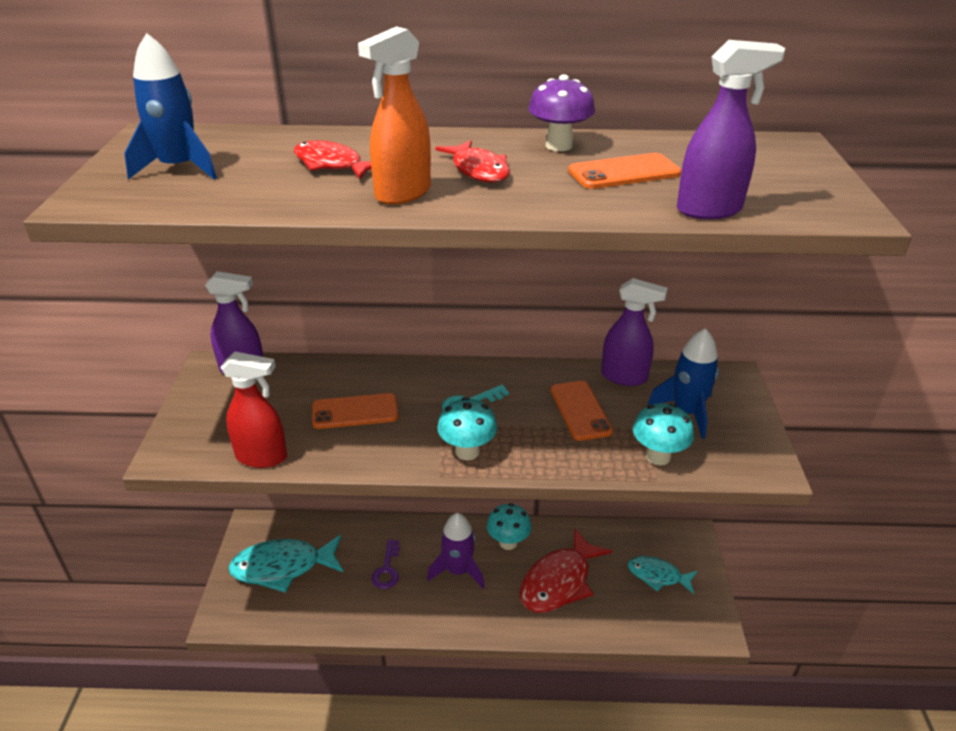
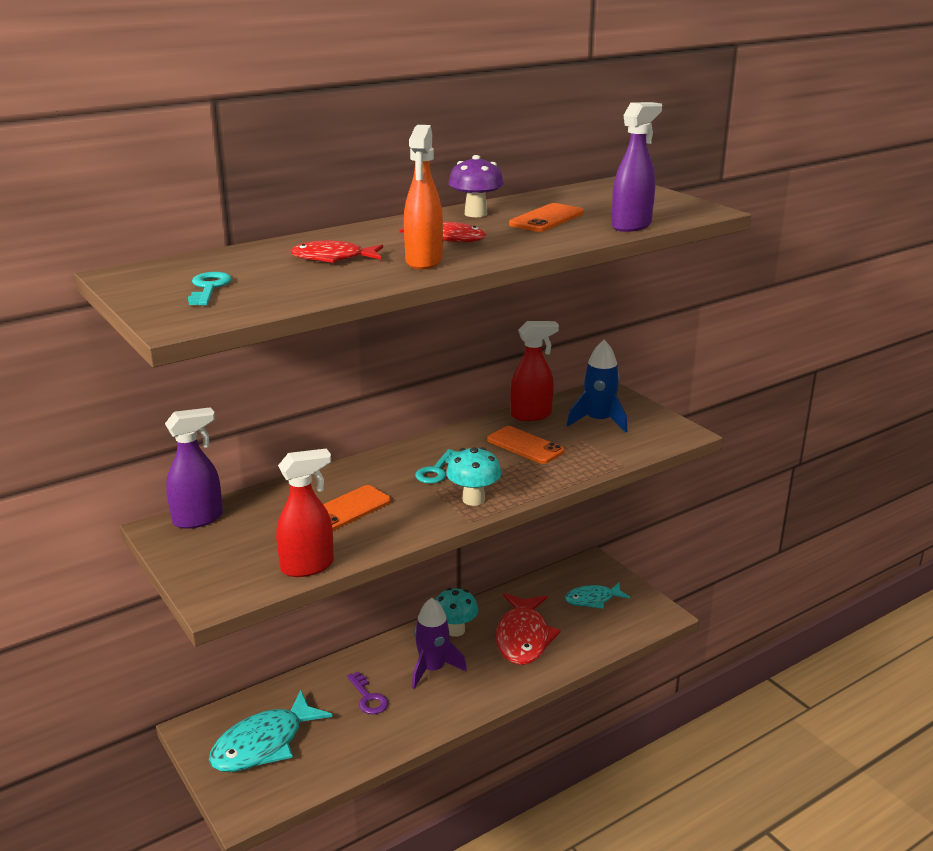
camera: 35 degrees left, 10 degrees down
blue rocket [124,33,217,180] -> turquoise key [188,272,232,306]
purple spray bottle [601,278,668,386] -> red spray bottle [510,321,559,421]
turquoise mushroom [633,403,694,466] -> none

